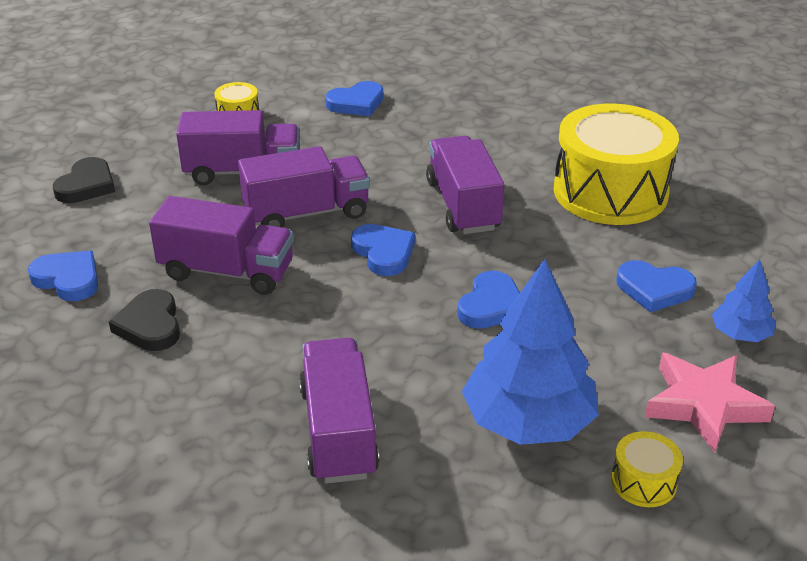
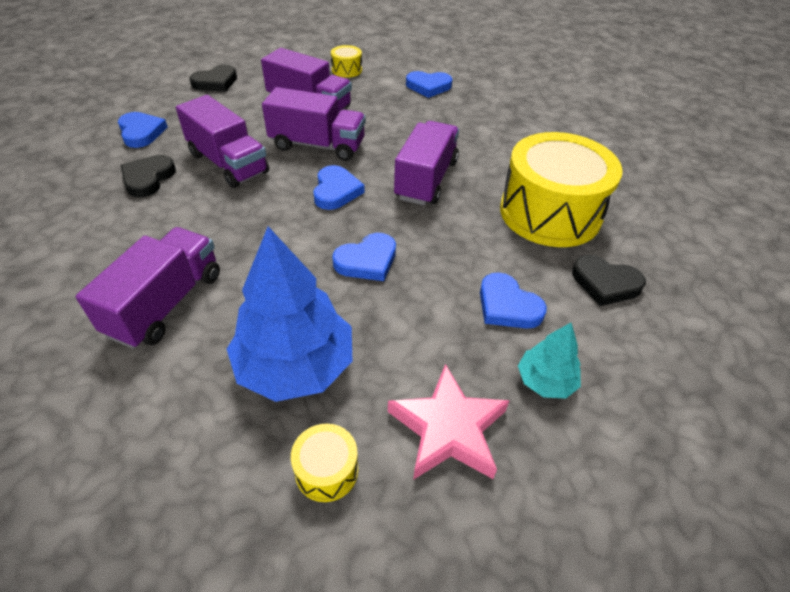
camera: 30 degrees right, 10 degrees up
blue tree [712,259,776,342] -> turquoise tree [518,322,581,399]
none -> black heart [572,255,646,306]

